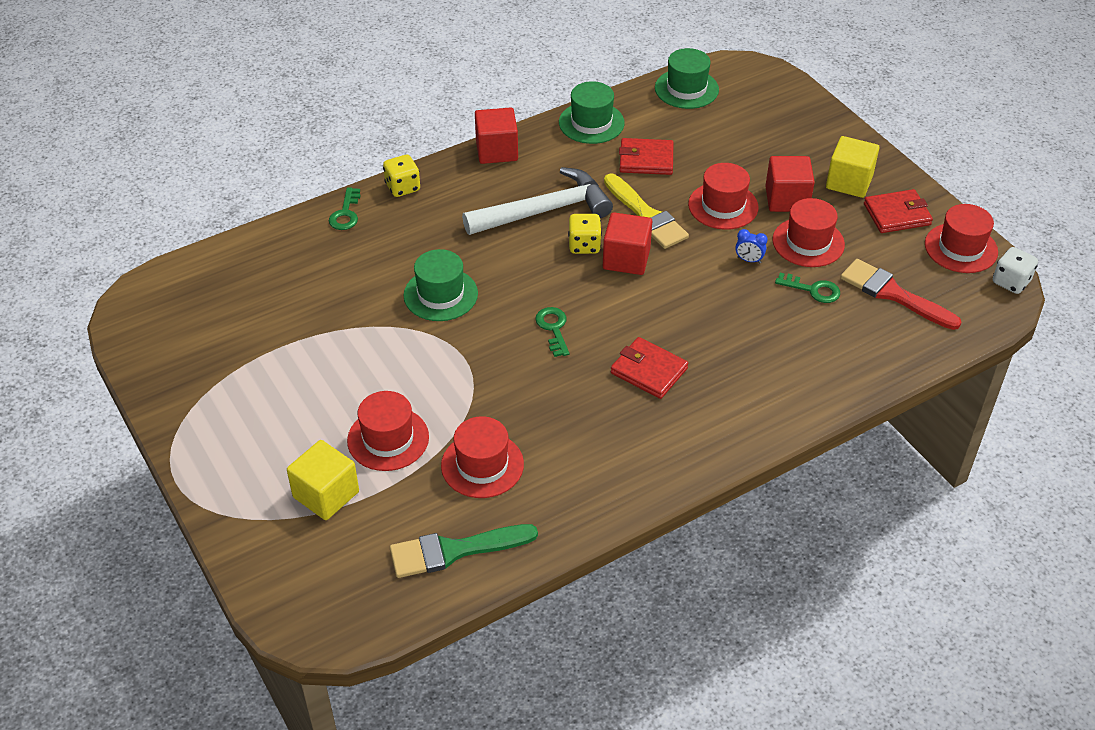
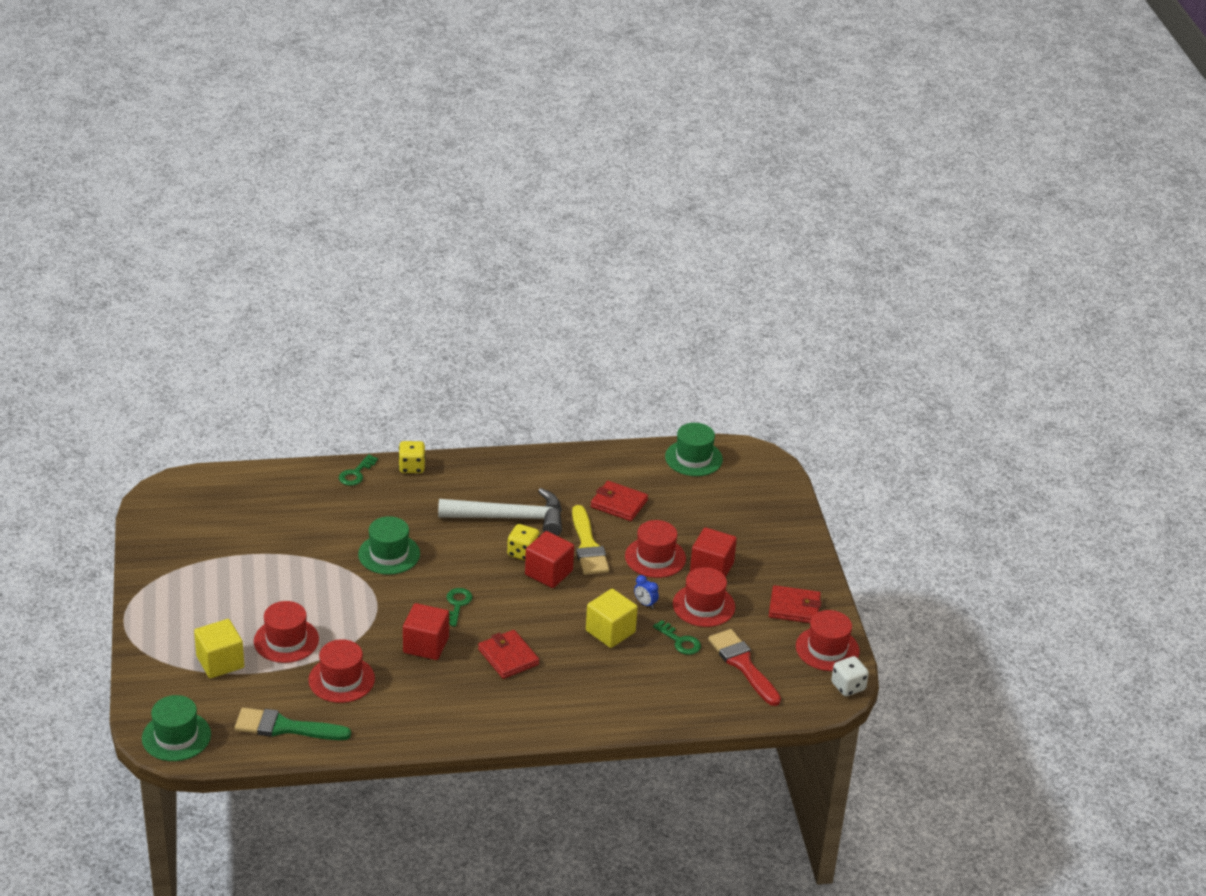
camera: 20 degrees right, 10 degrees down
red cube [475,107,518,164] -> red cube moved to [403,603,449,660]
green hat [559,81,625,144] -> green hat moved to [142,695,211,761]
yellow cube [826,136,879,198] -> yellow cube moved to [586,589,638,648]

